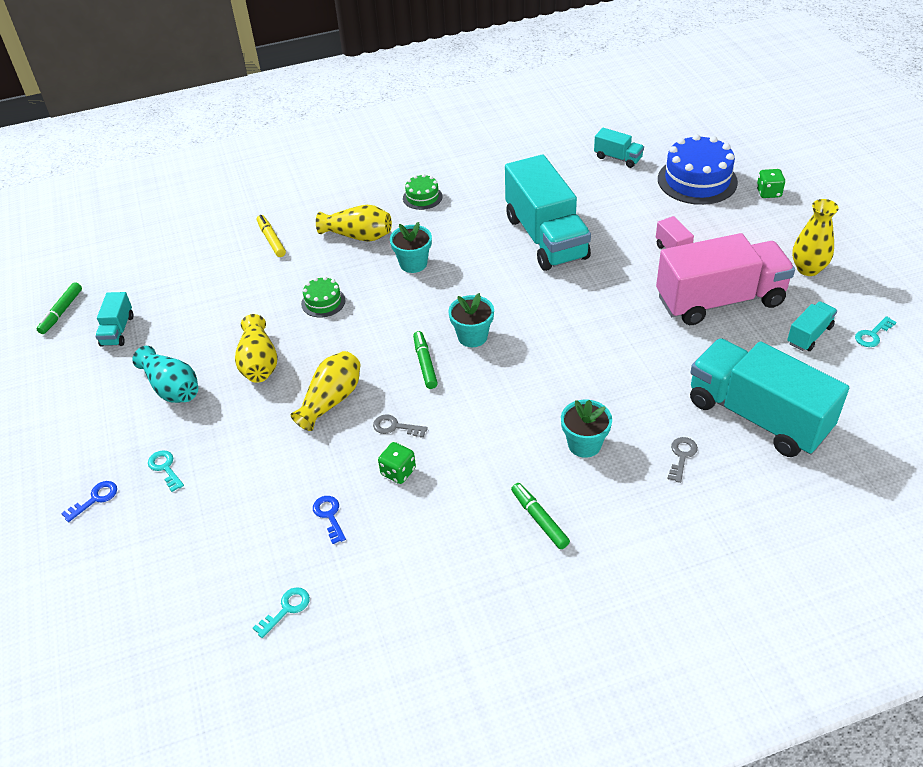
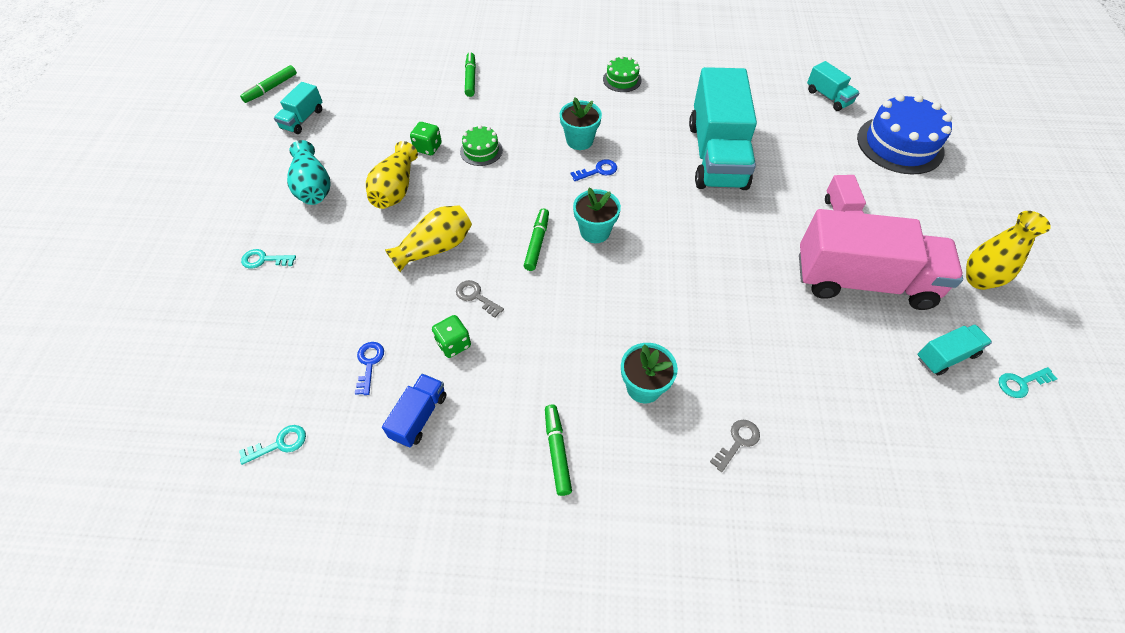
camera: 20 degrees right, 10 degrees up
blue key [61,481,117,522] -> blue key moved to [571,159,617,181]
turquoise key [148,450,184,492] -> turquoise key turned 75 degrees counterclockwise [241,249,296,269]
yellow marker [257,215,286,257] -> green marker [465,52,476,97]
yellow vase [316,205,392,242] -> none
turquoise truck [690,338,849,457] -> none
green dice [757,169,785,198] -> green dice moved to [410,122,442,155]
none -> blue truck [382,374,447,448]

